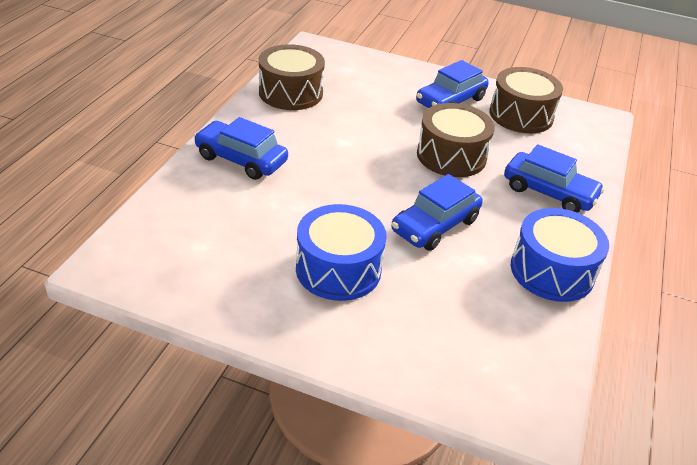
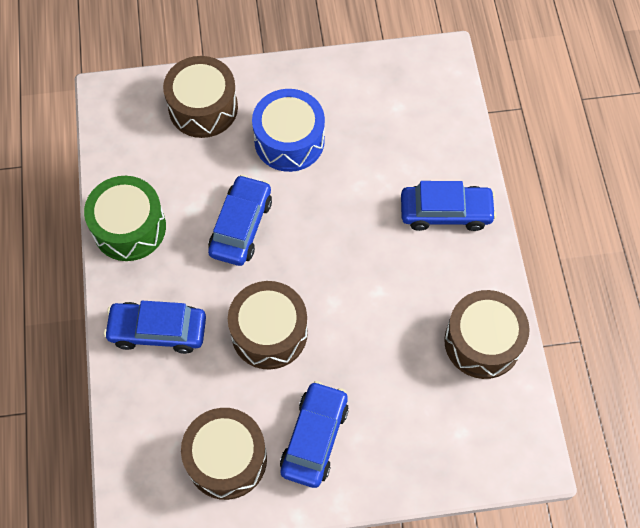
camera: 155 degrees right, 25 degrees up
blue drum [511,208,609,302] -> green drum [84,176,166,261]
none -> brown drum [163,56,238,138]

